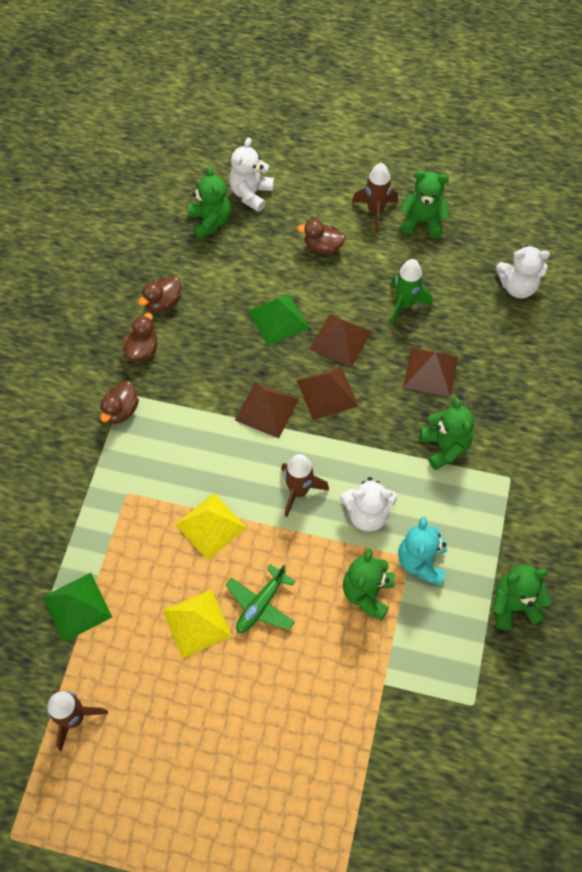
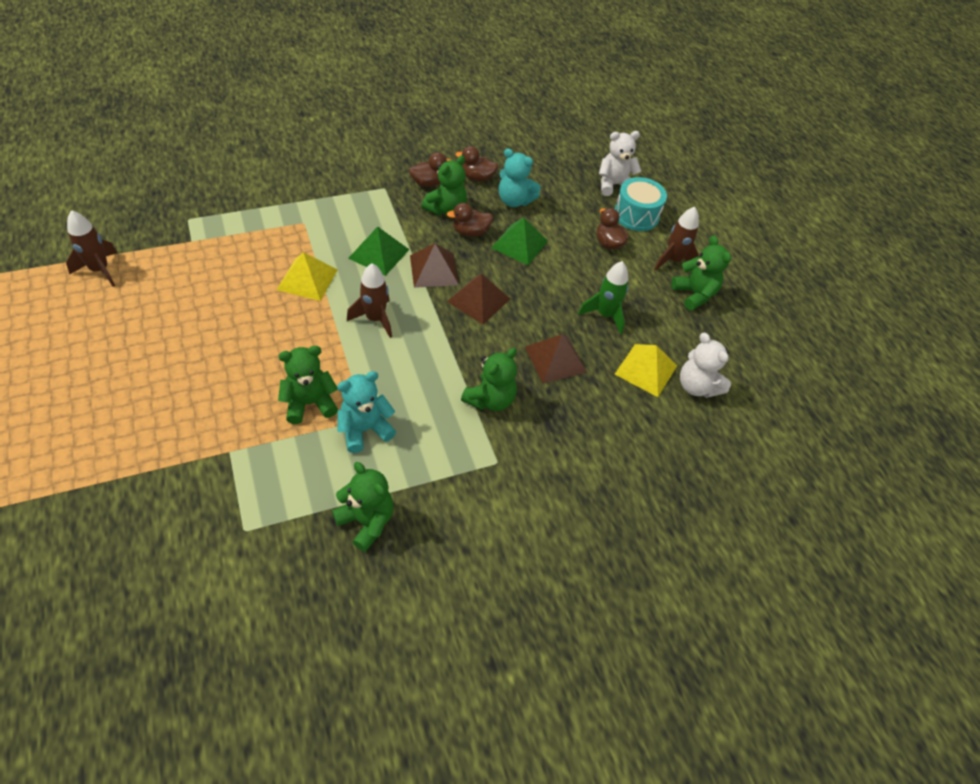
camera: 50 degrees right, 10 degrees down
green pyramid [43,573,112,642] -> green pyramid moved to [348,227,410,276]
brown duck [100,381,139,424] -> brown duck moved to [447,203,493,237]
yellow pyramid [162,589,232,659] -> yellow pyramid moved to [615,344,677,397]
green teddy bear [188,167,231,240] -> green teddy bear moved to [421,155,467,215]
green plane [226,564,295,633] -> none
brown pyramid [310,314,371,368] -> none
white teddy bear [340,477,397,532] -> none
none -> turquoise teddy bear [499,148,541,207]
none -> turquoise drum [615,177,667,231]

